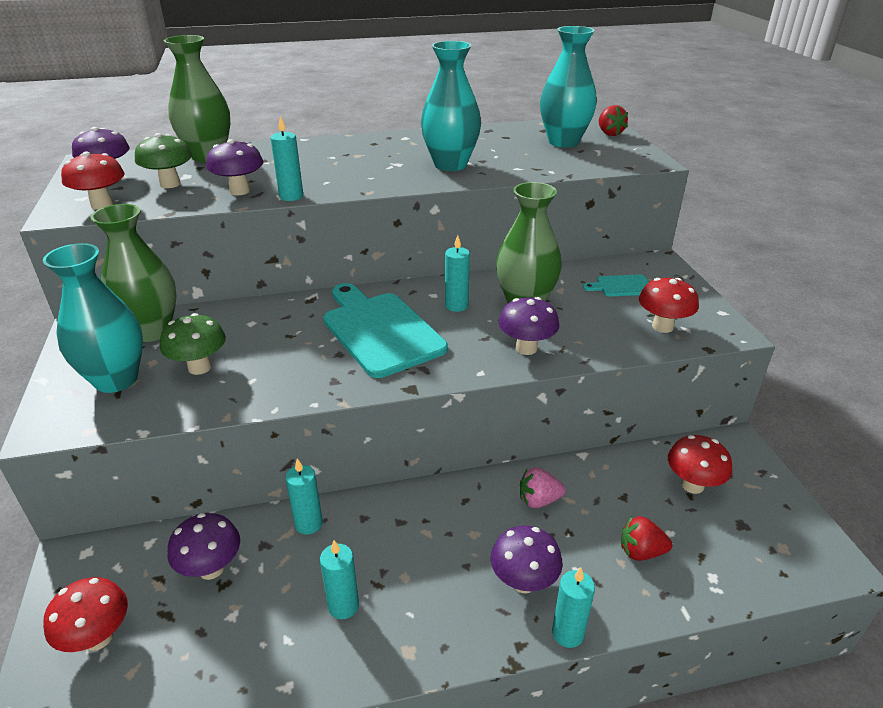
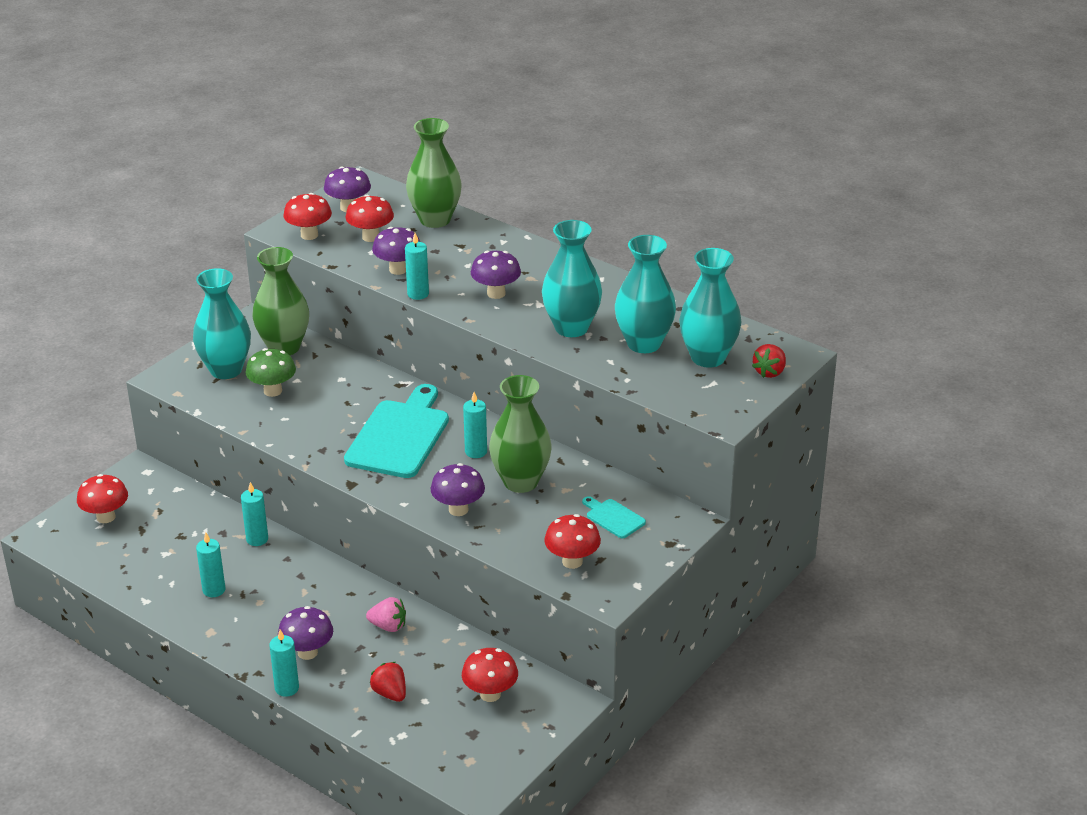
camera: 50 degrees right, 0 degrees up
green mushroom [135,133,192,188] -> red mushroom [346,195,394,242]
purple mushroom [167,513,240,580] -> purple mushroom moved to [471,251,521,299]
pink strawberry [520,468,566,508] -> pink strawberry turned 150 degrees clockwise [366,597,406,632]
none -> turquoise vase [615,235,676,353]

